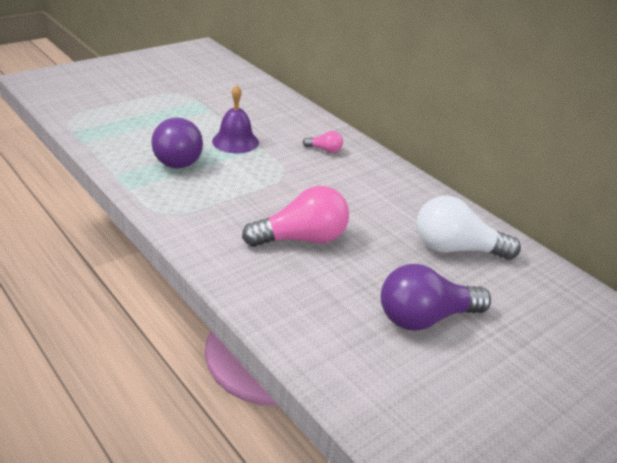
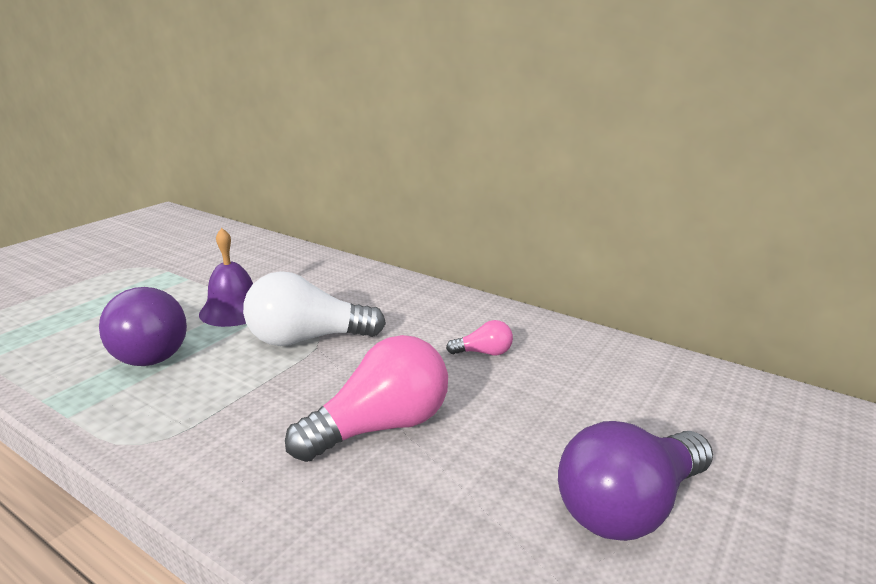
camera: 15 degrees left, 10 degrees down
pink light bulb [303,131,343,153] -> pink light bulb moved to [446,320,513,355]
white light bulb [417,196,521,260] -> white light bulb moved to [243,271,386,346]

